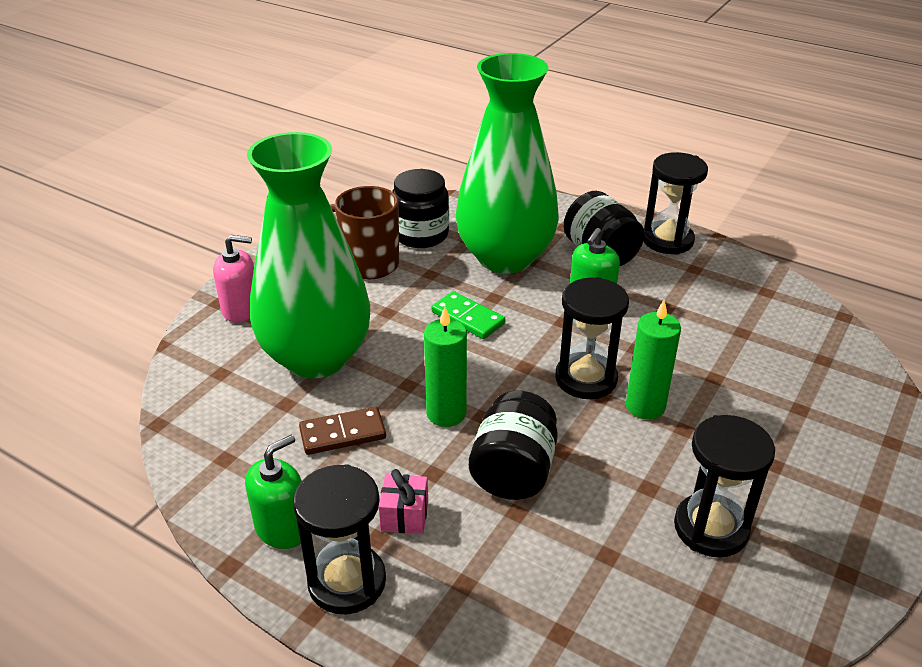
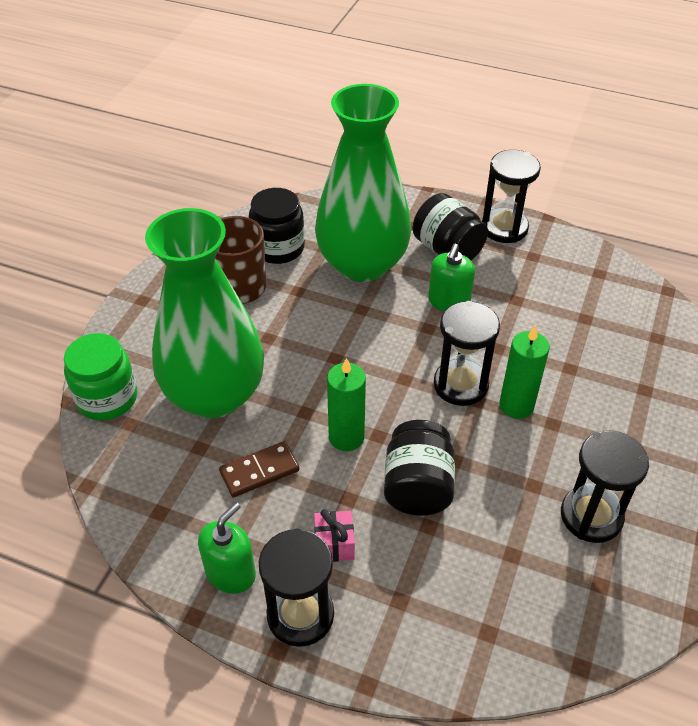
camera: 10 degrees left, 10 degrees up
pink soap dispenser [213,235,254,323] -> none
green domino [431,291,505,339] -> none
none -> green jar [64,333,137,420]

